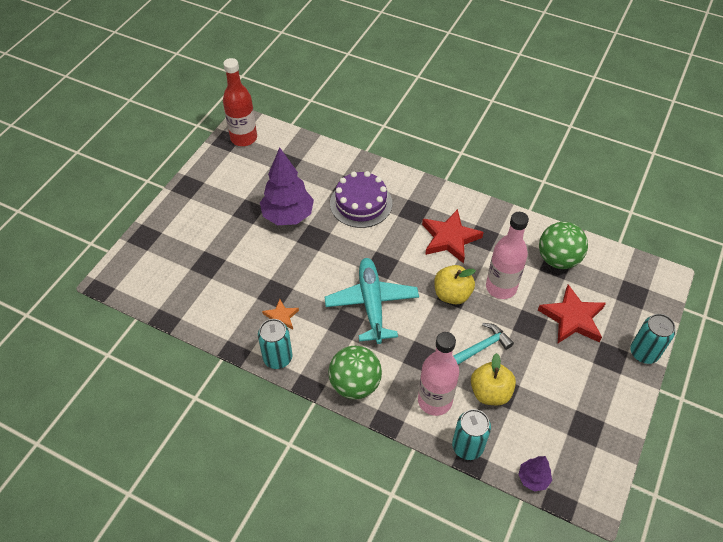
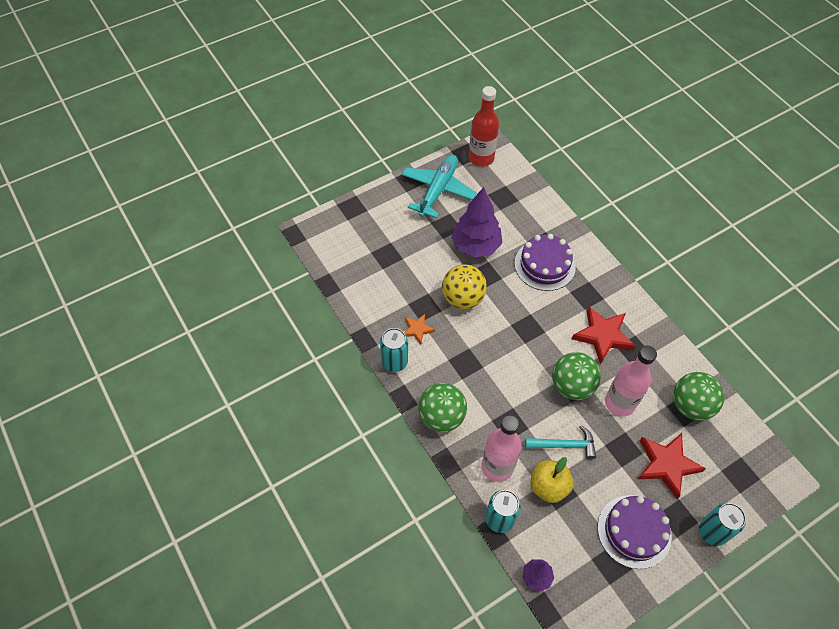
camera: 30 degrees right, 5 degrees up
turquoise plane [325,258,419,344] -> turquoise plane moved to [402,155,477,218]
yellow apple [434,265,476,305] -> green ball [552,352,601,400]
none -> yellow ball [442,264,487,309]
none -> purple cake [598,495,672,569]

